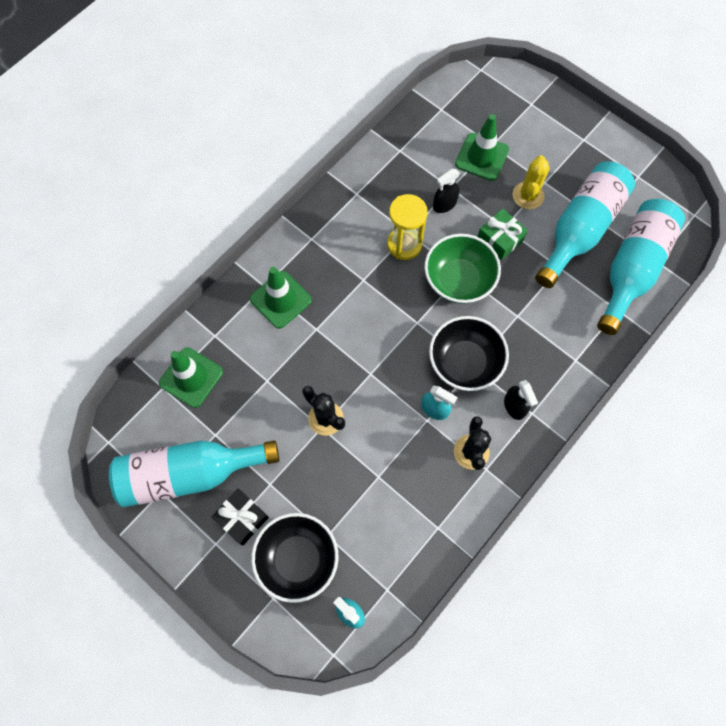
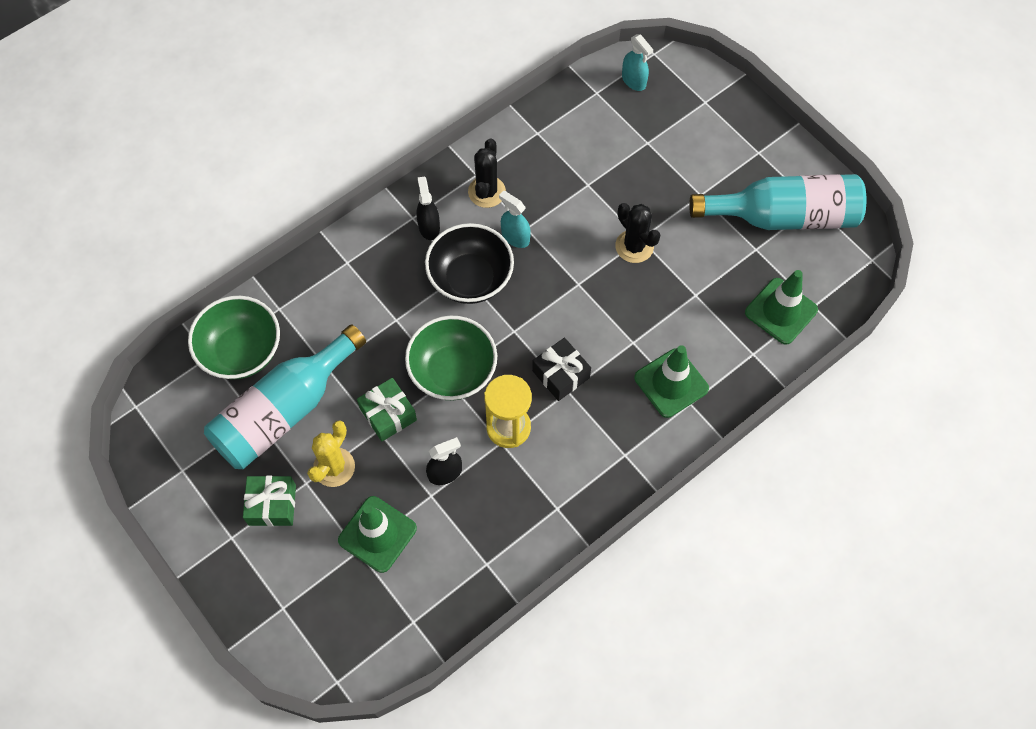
camera: 170 degrees left, 5 degrees down
black gift [211,488,269,545] -> black gift moved to [532,338,591,401]
black bowl [251,513,339,603] -> none
turquoise bottle [597,199,685,335] -> green bowl [188,296,280,380]
none -> green gift [243,476,296,526]

